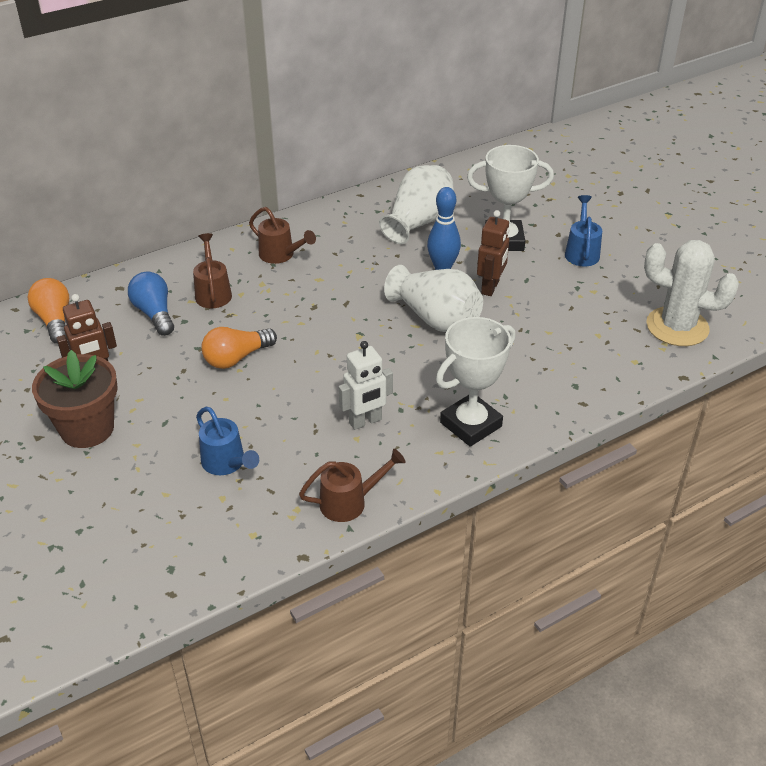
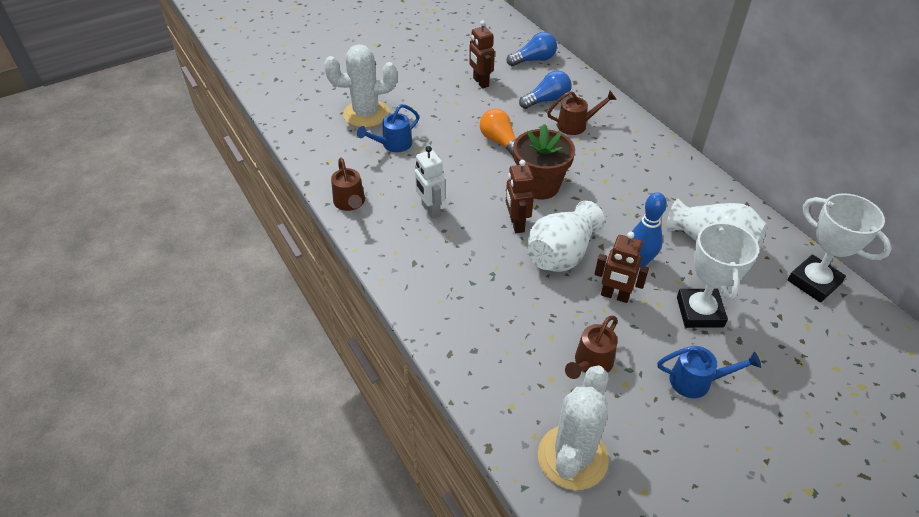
camera: 90 degrees right, 5 degrees up
orange light bulb [28,278,69,344] -> blue light bulb [507,32,557,66]
brown flower pot [32,350,118,448] -> brown flower pot moved to [513,124,575,200]
brown watering can [249,207,316,264] -> brown watering can moved to [565,316,618,379]
white trophy [436,317,515,447] -> white trophy moved to [788,193,892,302]
none -> white cactus [324,44,397,128]
none -> brown robot [506,160,534,233]

